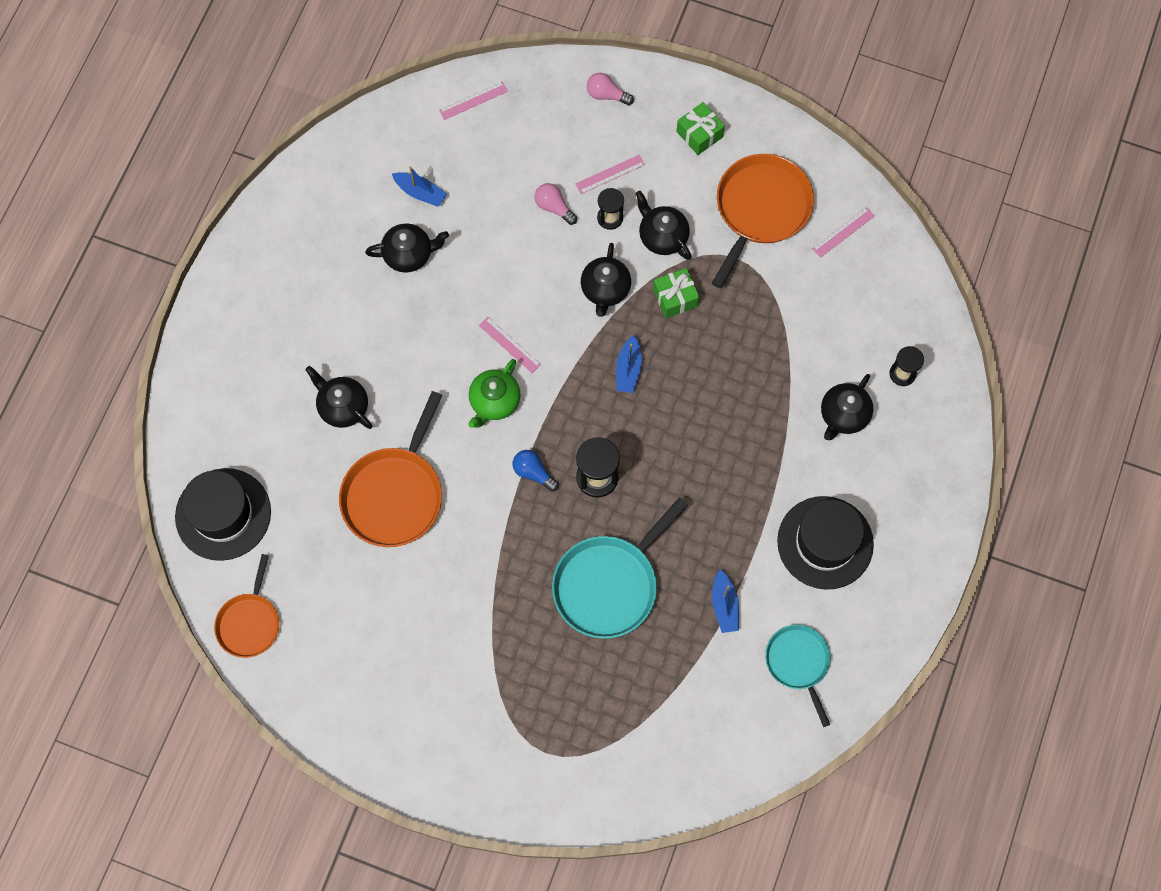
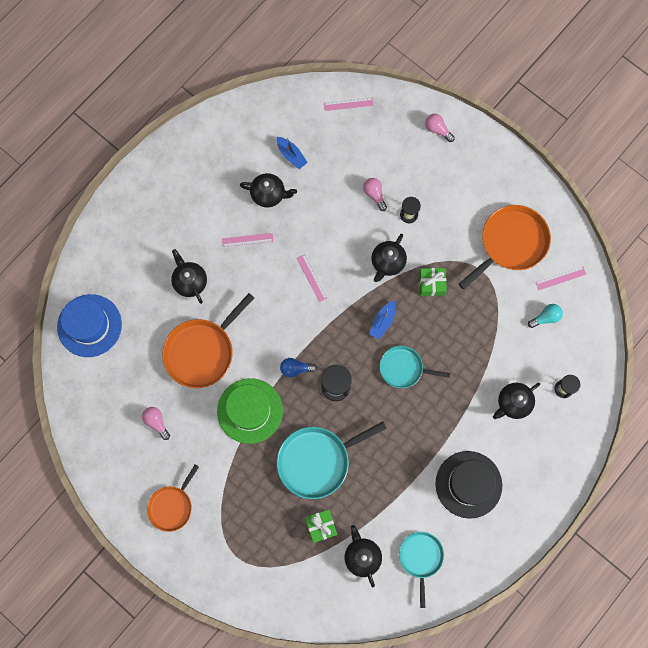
camera: 20 degrees right, 5 degrees up
black hat [175,468,271,561] -> blue hat [57,294,122,357]
orange pan [214,554,279,658] -> orange pan moved to [147,464,199,532]
green teapot [468,359,520,428] -> none
blue light bulb [513,450,559,492] -> blue light bulb turned 60 degrees counterclockwise [280,358,317,377]
pink ruler [576,155,645,194] -> pink ruler moved to [222,233,273,247]
black teapot [635,191,692,260] -> black teapot moved to [345,525,382,587]
green gift [676,102,725,155] -> green gift moved to [305,509,337,543]
blue boat [712,569,739,633] -> none
none -> pink light bulb [142,407,170,440]
none -> green hat [217,378,283,444]
none -> turquoise pan [380,346,450,388]
none -> turquoise light bulb [528,304,563,328]

